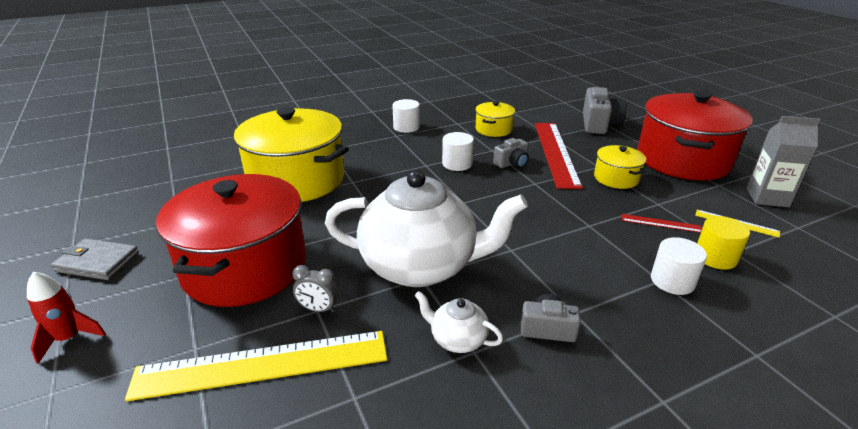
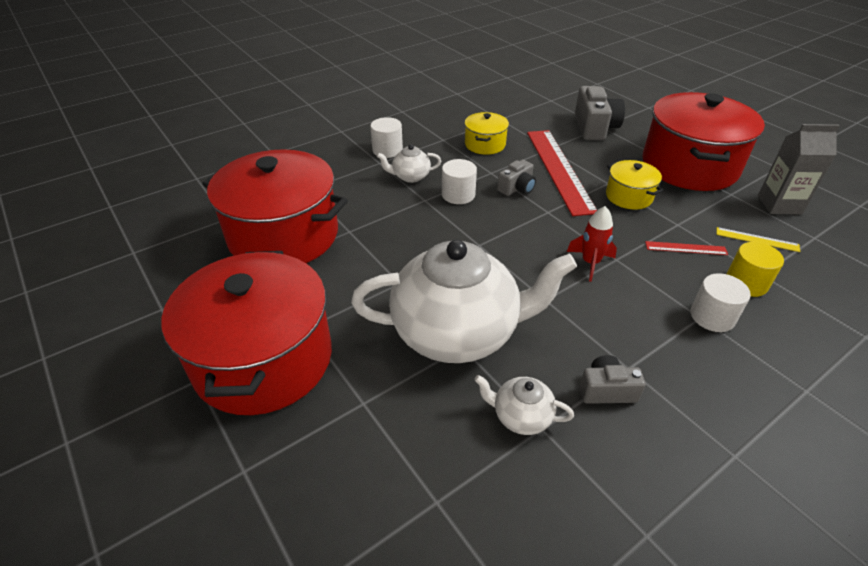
camera: 10 degrees left, 10 degrees up
red rocket [27,272,106,364] -> red rocket moved to [567,206,617,282]
grey wallet [51,238,139,280] -> none
yellow ruler [125,331,387,401] -> none
yellow pot [234,107,349,202] -> red pot [203,149,348,263]
grey clock [292,265,338,312] -> none
none -> white teapot [377,144,441,183]

